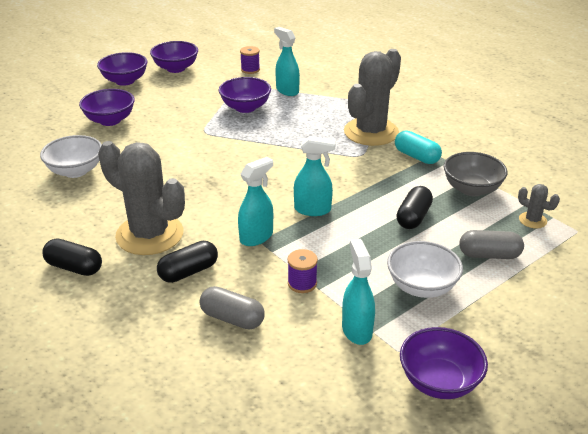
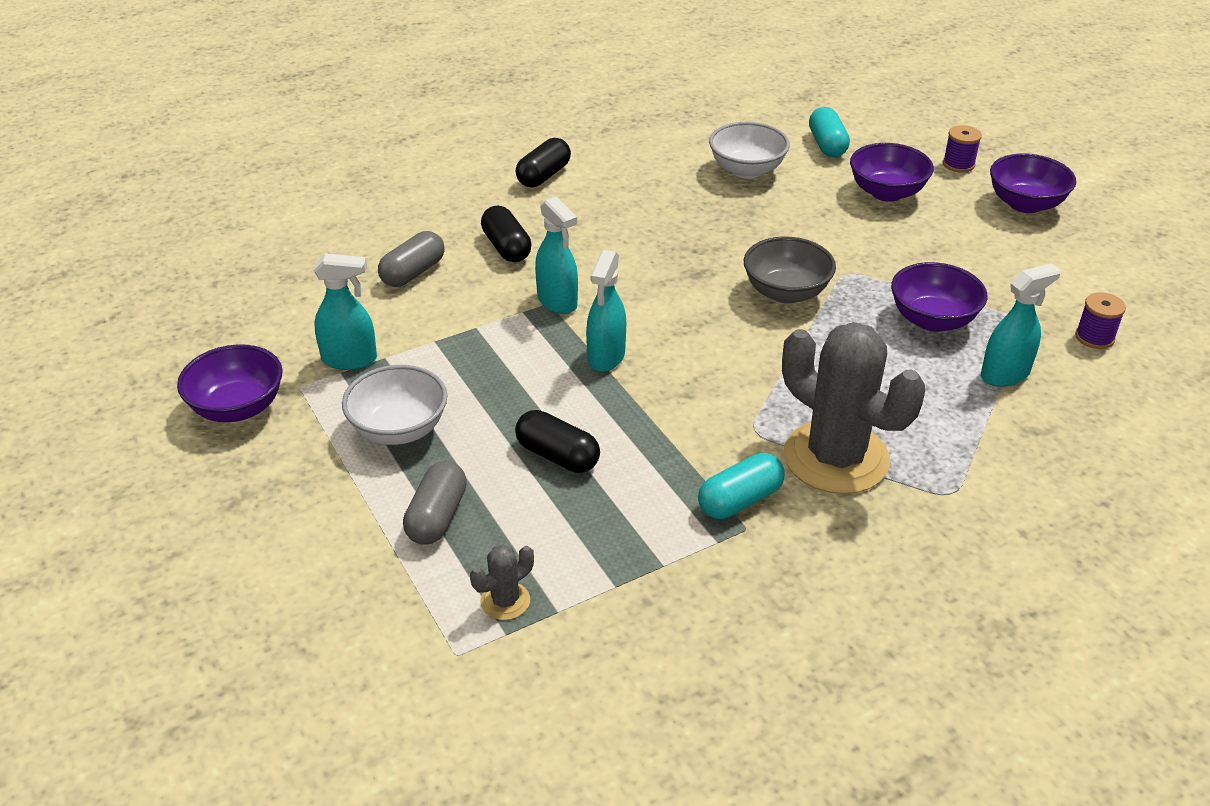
camera: 100 degrees right, 5 degrees up
grey cactus [98,141,185,255] -> none
purple bowl [150,41,198,73] -> none
purple spool [287,249,318,293] -> purple spool moved to [943,125,982,173]
grey bowl [444,152,508,196] -> grey bowl moved to [744,236,836,304]
none -> turquoise capsule [809,107,850,157]

